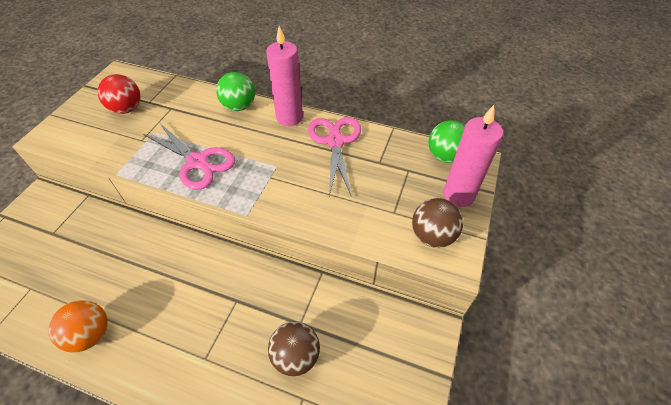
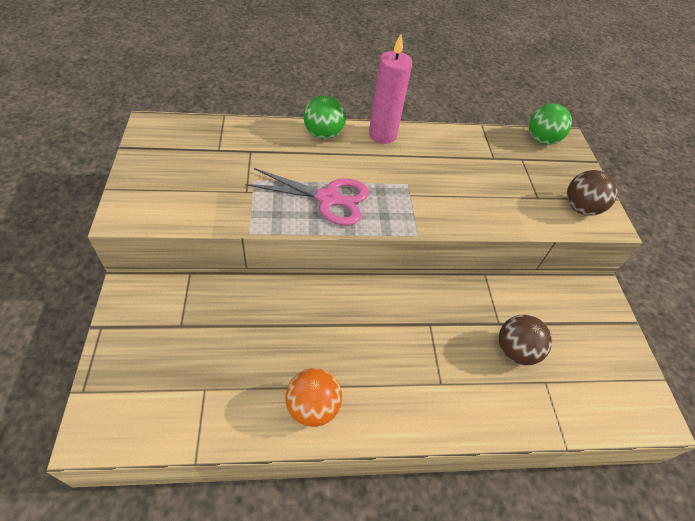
camera: 30 degrees left, 0 degrees up
red ball [97,74,141,114] -> none
pink scissors [308,117,361,197] -> none
pink candle [443,105,503,207] -> none

